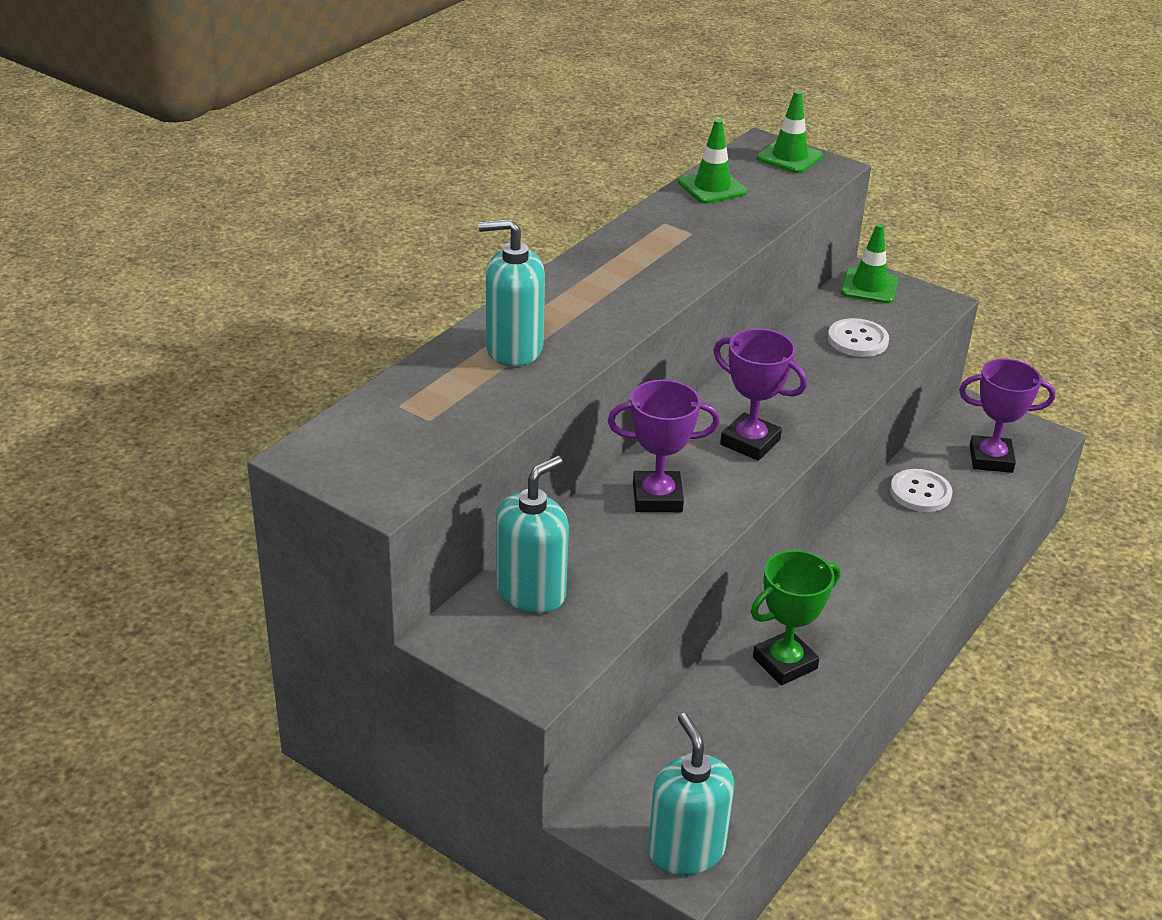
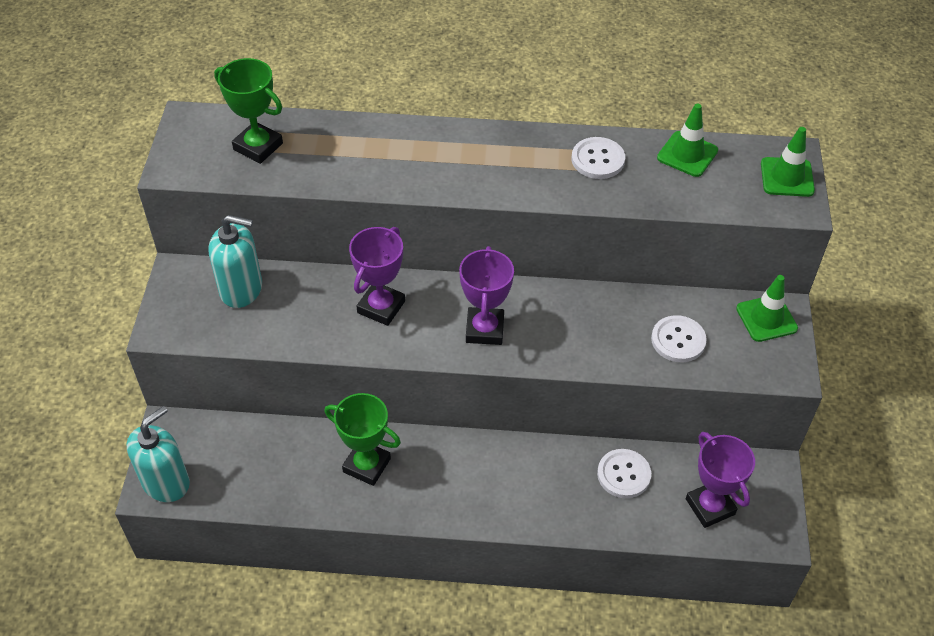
camera: 60 degrees right, 15 degrees up
turquoise soap dispenser [478,219,545,367] -> none
purple trophy [608,380,720,512] -> purple trophy turned 60 degrees clockwise [349,227,405,326]
none -> green trophy [214,58,283,164]
none -> white button [572,137,625,179]

